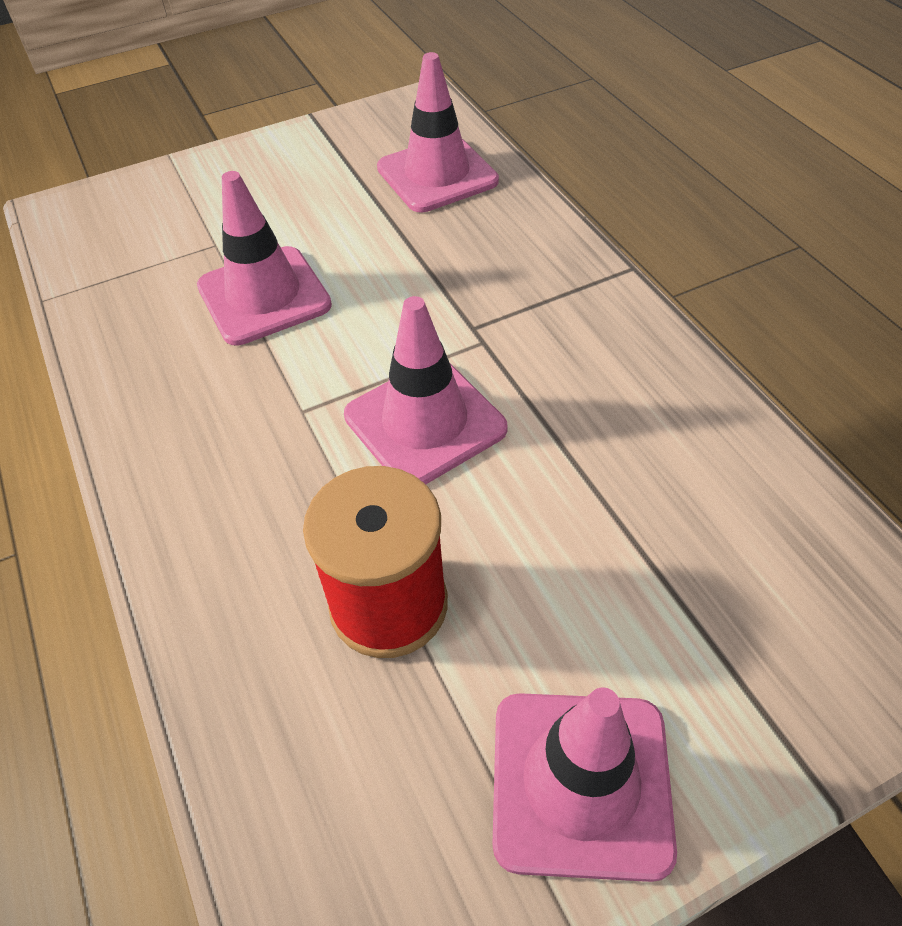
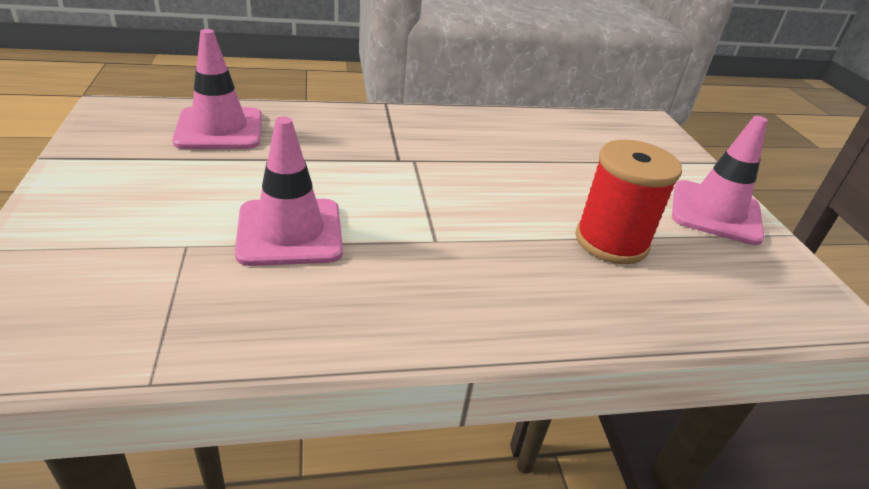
camera: 80 degrees left, 15 degrees down
pink traffic cone [344,296,508,484] -> none

